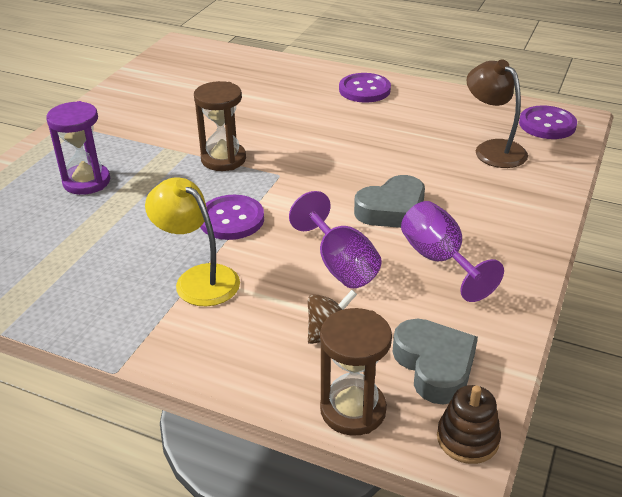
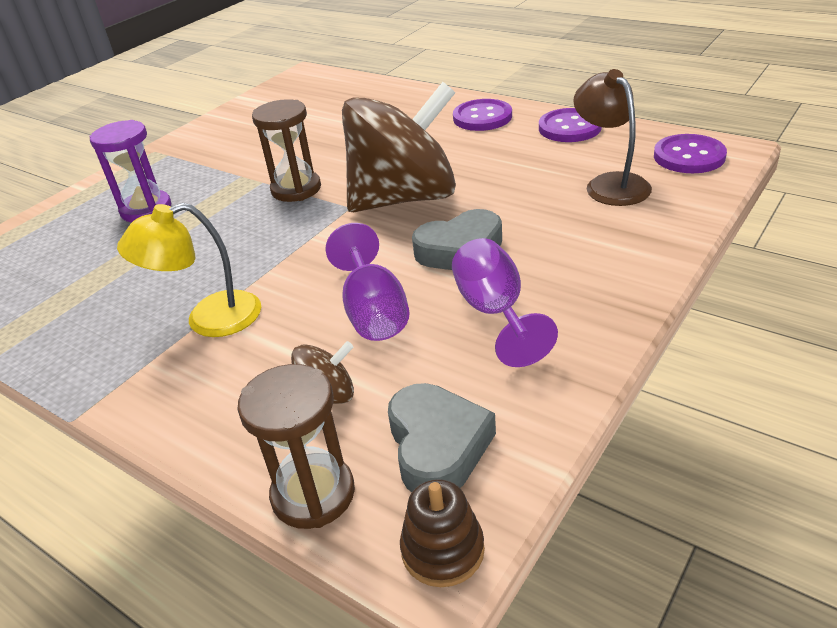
camera: 15 degrees right, 0 degrees up
yellow lamp [145,178,240,306] -> yellow lamp turned 75 degrees counterclockwise [117,203,261,337]
purple button [200,195,264,240] -> purple button moved to [539,108,602,142]
none -> brown spinning top [342,82,456,212]

